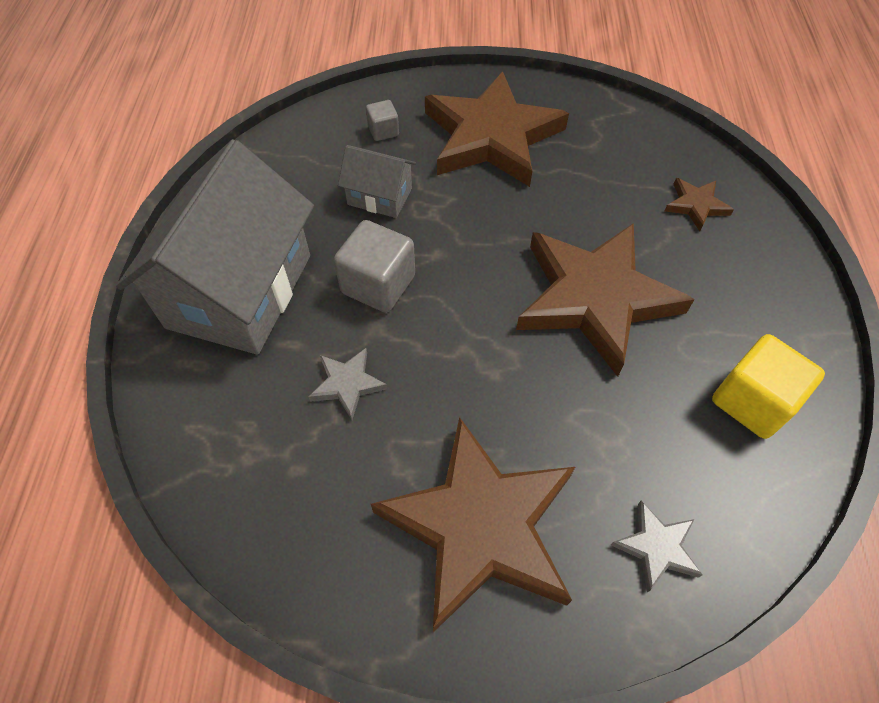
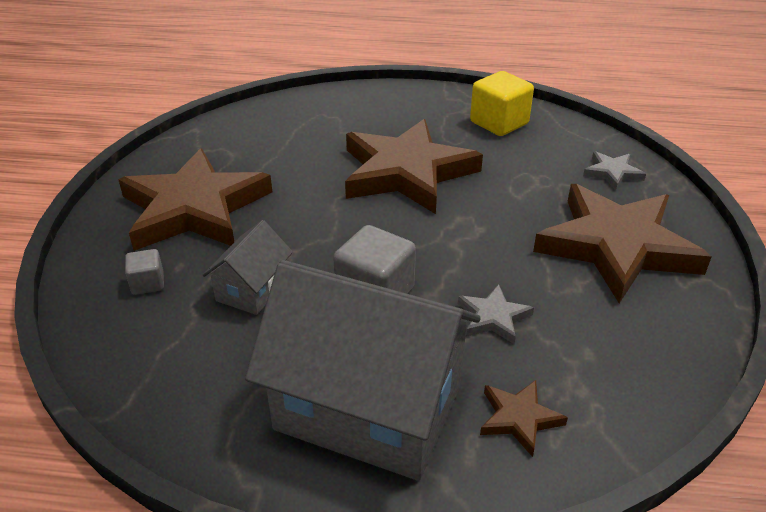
camera: 85 degrees left, 20 degrees down
brown star [665,178,734,231] -> brown star moved to [480,380,568,457]

